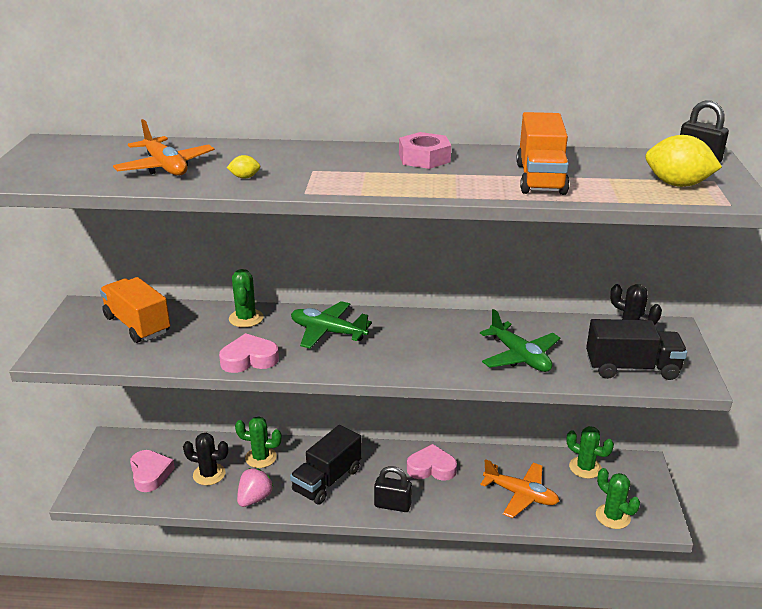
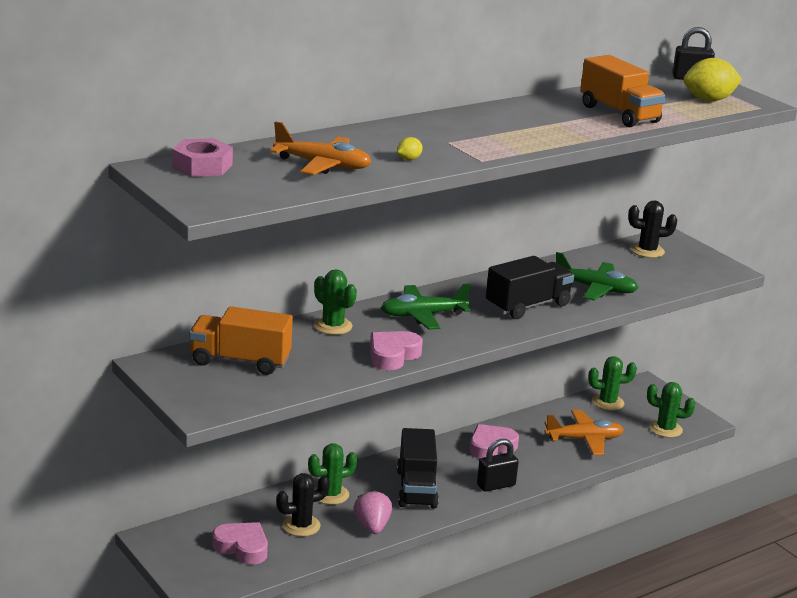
camera: 40 degrees left, 5 degrees down
pink nut [399,132,451,169] -> pink nut moved to [172,138,233,177]
black truck [586,319,687,380] -> black truck moved to [486,256,574,319]

